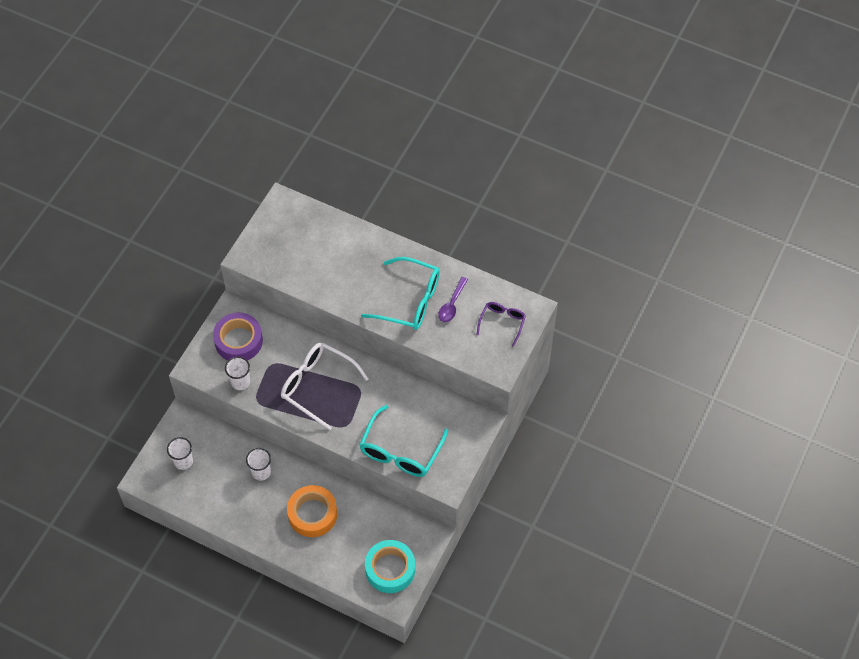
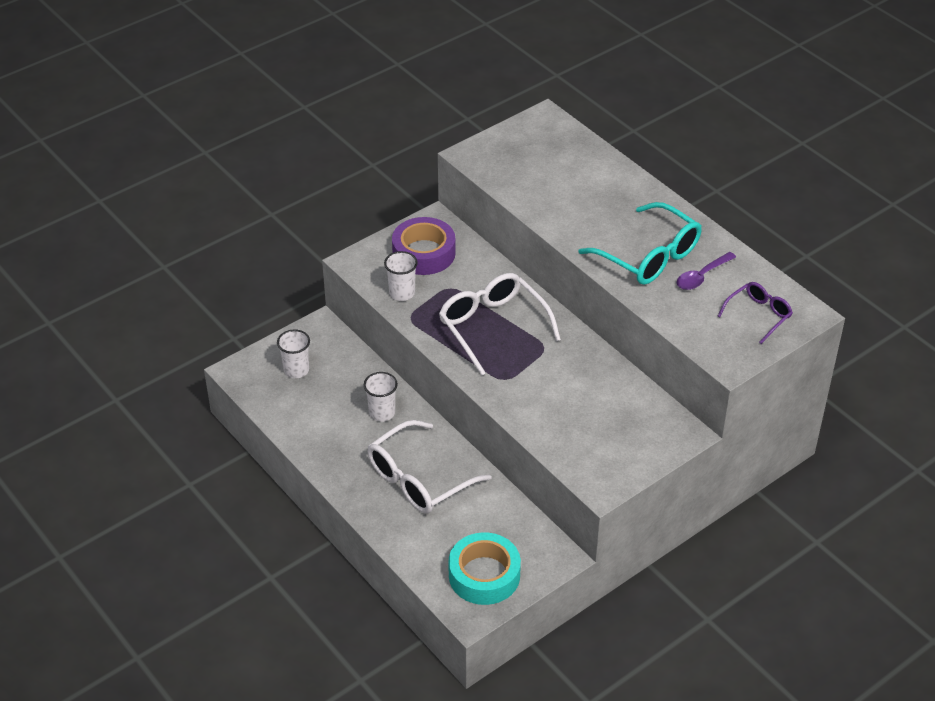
camera: 25 degrees right, 15 degrees down
orange tape [287,485,337,537] -> white glasses [368,420,491,514]
turquoise glasses [359,405,448,477] -> none

